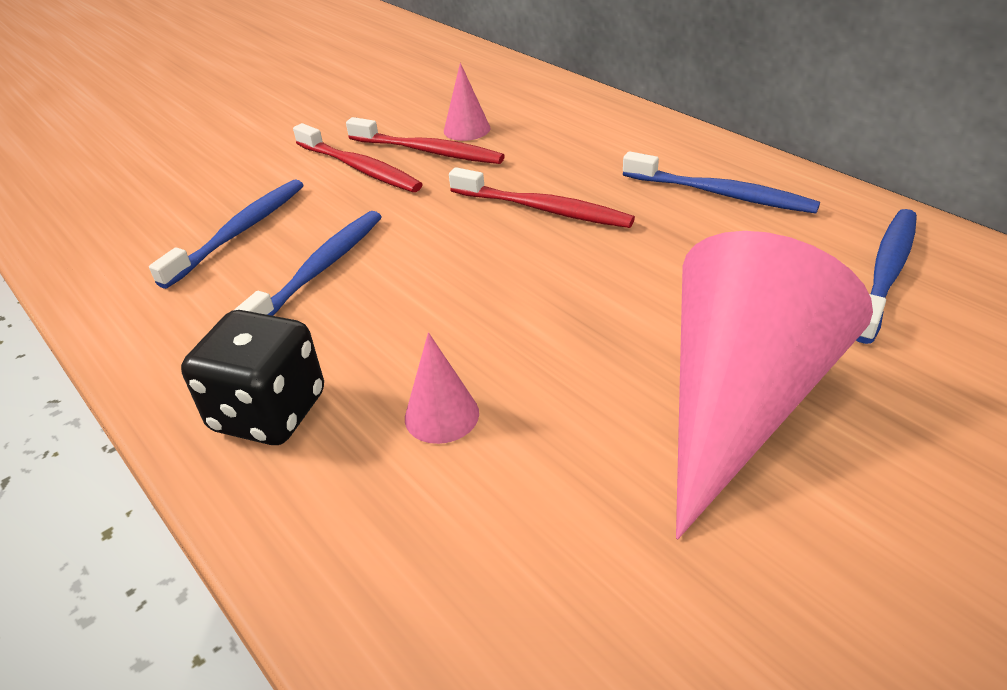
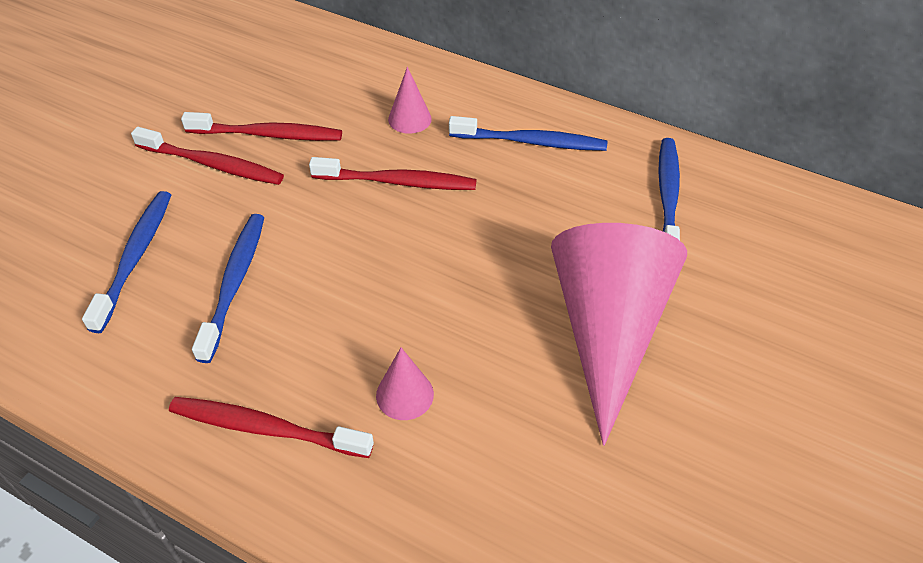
camera: 25 degrees left, 10 degrees up
black dice [181,310,324,445] -> red toothbrush [169,397,374,458]
pink cone [444,63,490,141] -> pink cone moved to [388,67,432,134]

